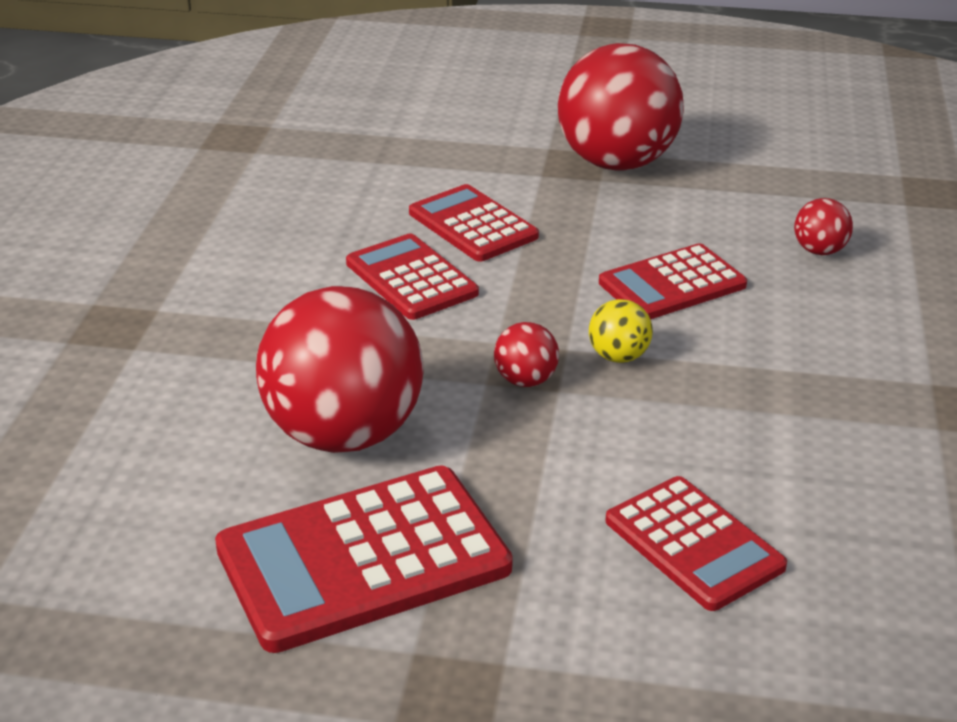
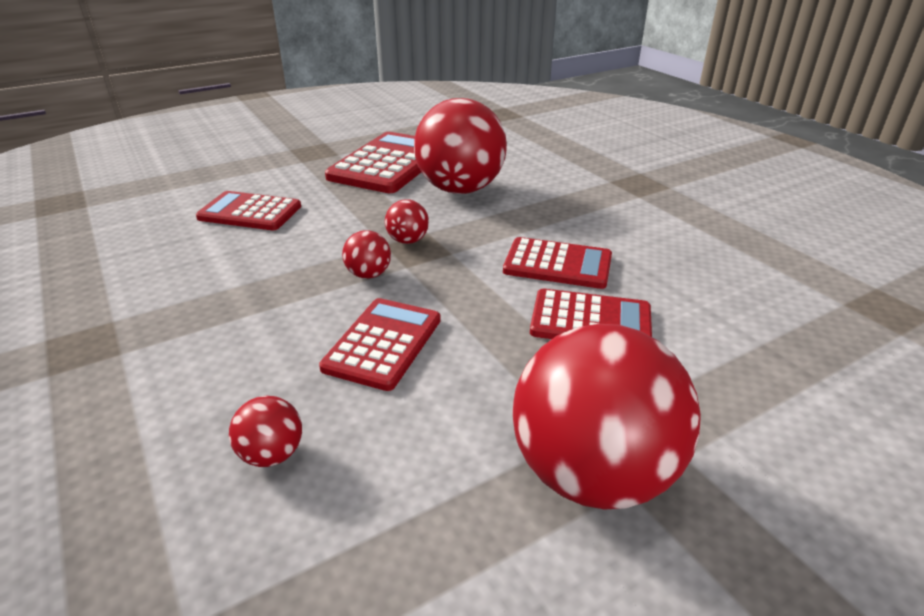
camera: 140 degrees right, 0 degrees up
yellow ball [589,299,653,363] -> red ball [342,230,391,279]

